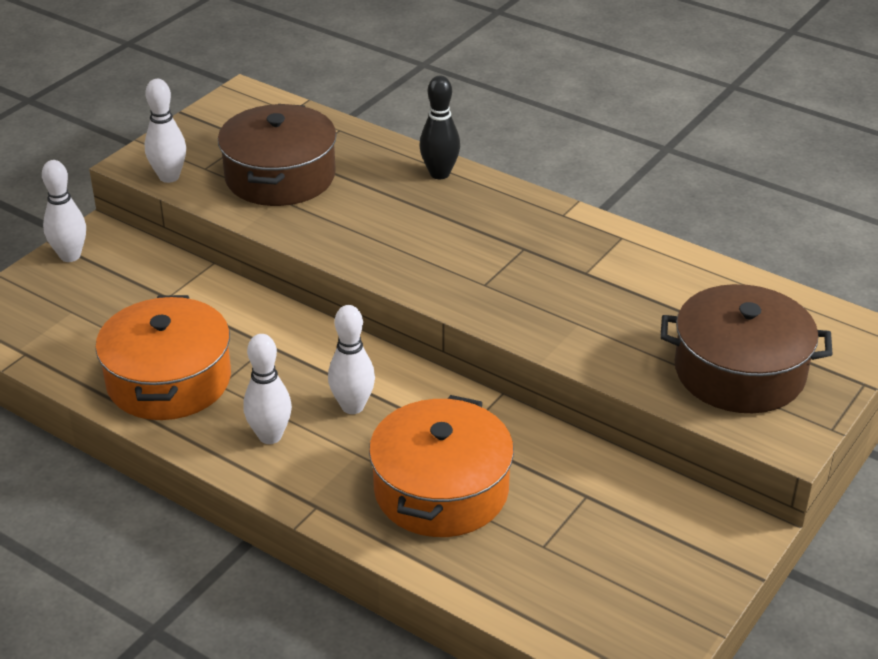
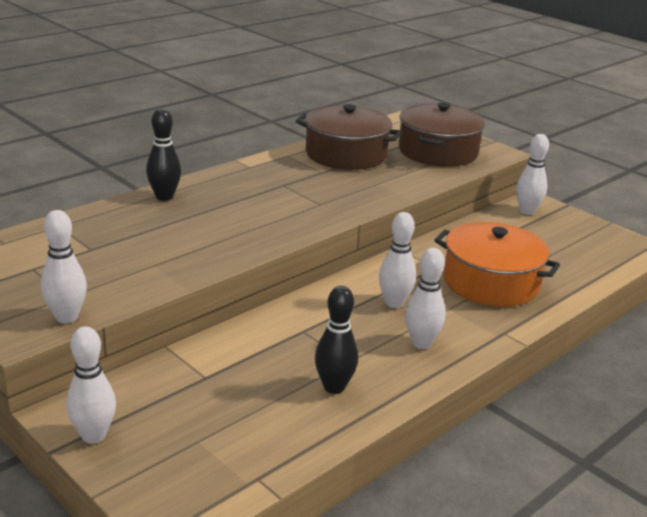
camera: 80 degrees left, 10 degrees down
orange pot [95,295,231,420] -> black bowling pin [315,286,358,394]
brown pot [218,104,337,206] -> brown pot moved to [296,104,402,170]
none -> white bowling pin [516,134,549,215]

